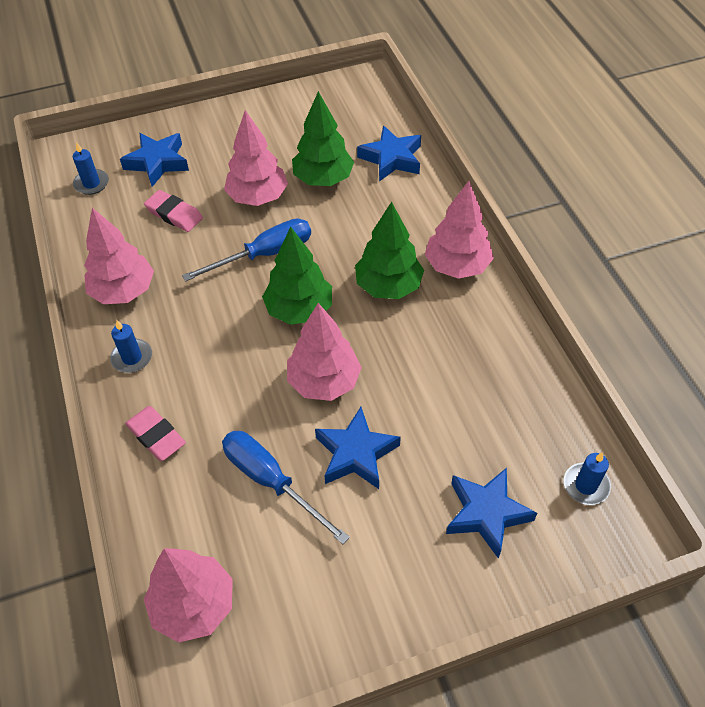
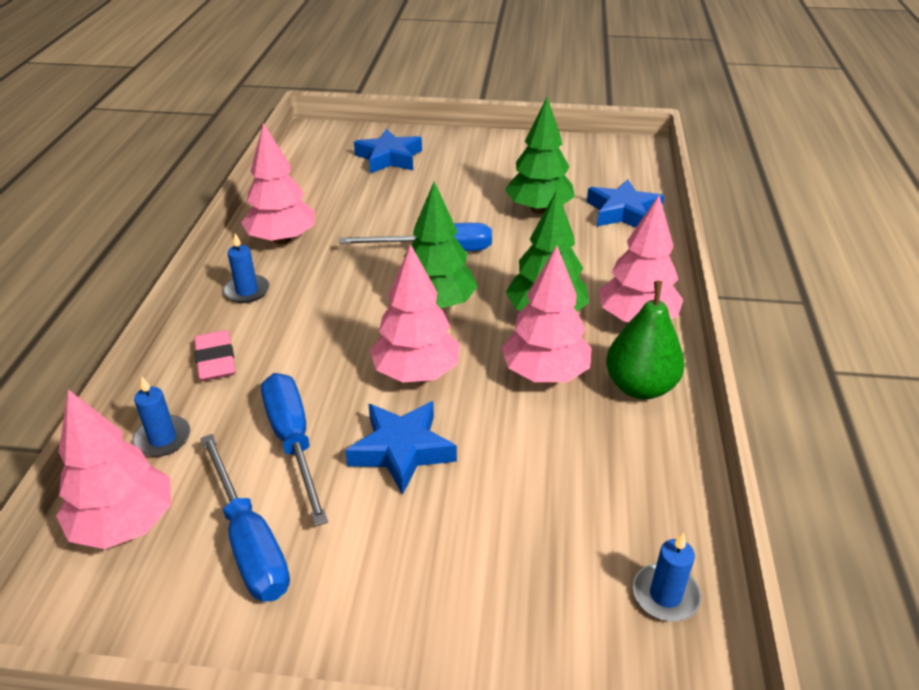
camera: 25 degrees right, 15 degrees down
blue candle [73,142,109,195] -> blue candle moved to [132,377,190,457]
pink eraser [144,190,203,232] -> none
pink tree [224,110,288,206] -> pink tree moved to [502,245,592,382]
blue star [446,468,537,559] -> none
none -> blue screwdriver [200,434,290,602]
none -> green pear [606,281,685,399]

